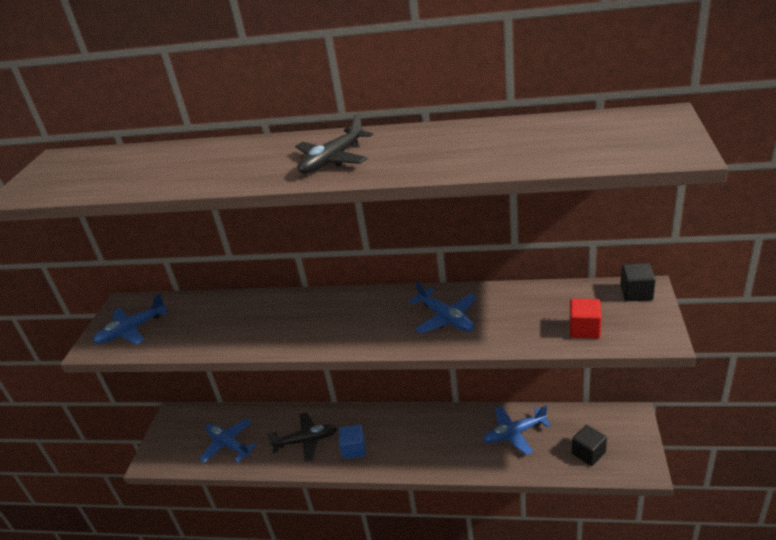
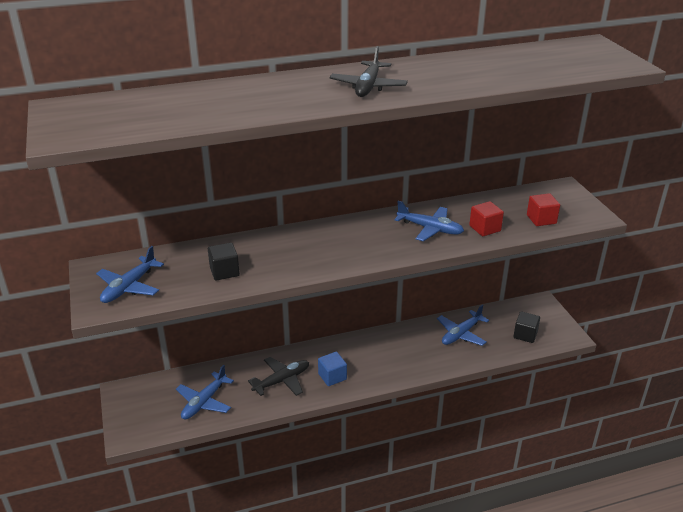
camera: 30 degrees left, 0 degrees up
blue plane [199,419,257,463] -> blue plane turned 75 degrees counterclockwise [176,365,234,419]
black cube [620,263,656,301] -> black cube moved to [208,243,240,281]
none -> red cube [469,201,504,236]

